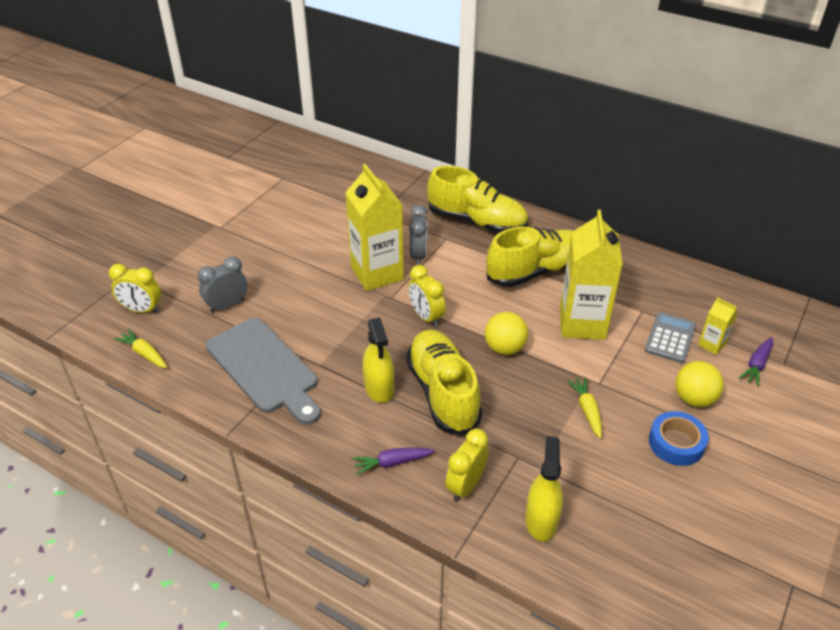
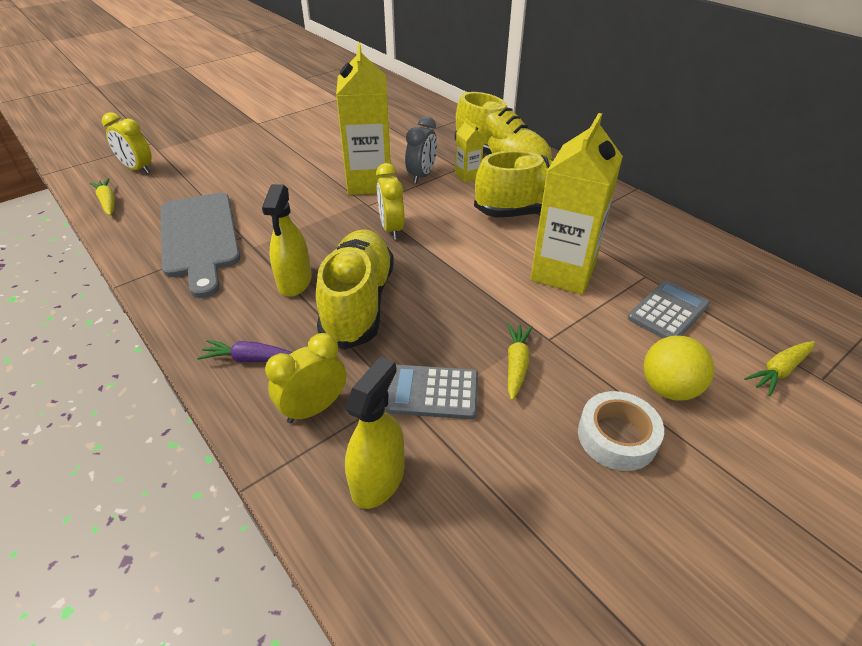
camera: 20 degrees right, 0 degrees up
grey clock [198,257,247,313] -> none
yellow ball [485,312,528,355] -> none
blue tape [649,411,709,466] -> white tape [578,391,664,471]
yellow carton [698,297,738,355] -> yellow carton moved to [455,118,484,182]
purple carrot [739,337,773,386] -> yellow carrot [744,341,815,396]
none -> grey calculator [386,365,478,419]

